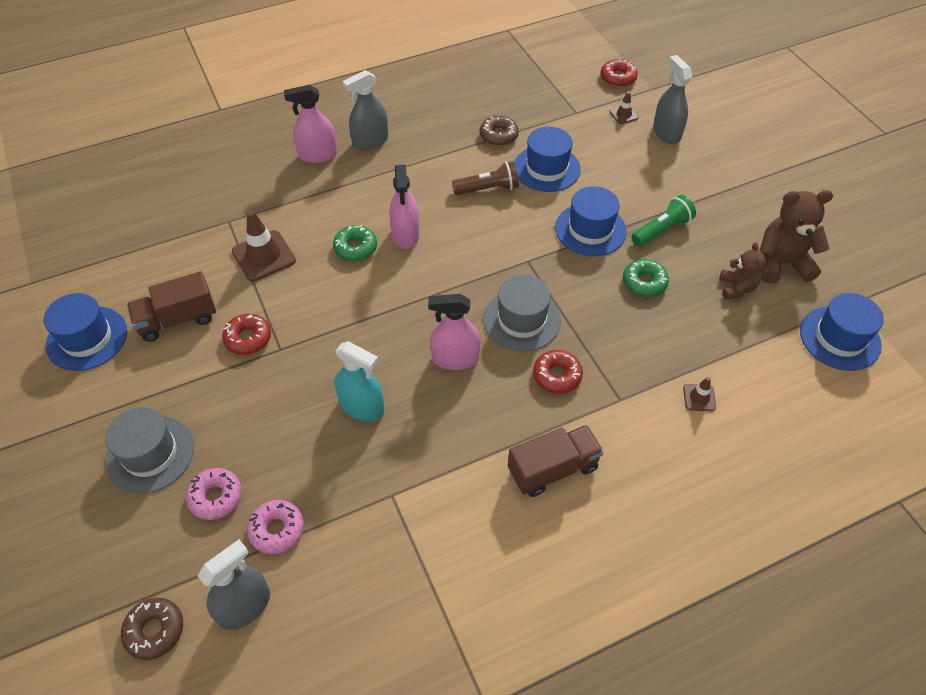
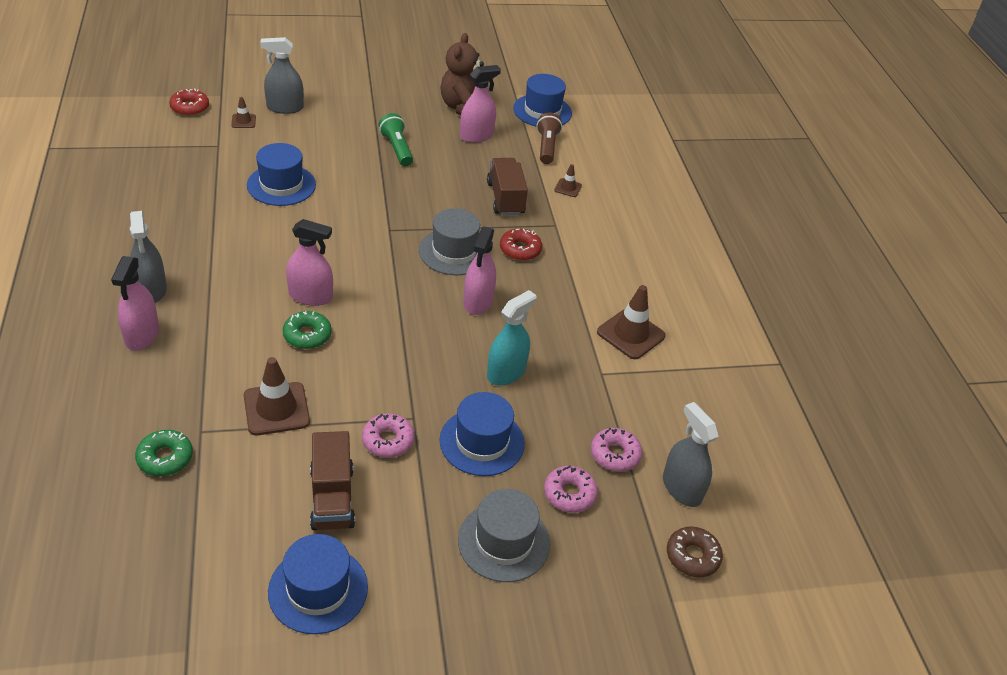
camera: 80 degrees left, 10 degrees down
red donut [222,314,271,355] -> pink donut [362,413,415,458]
brown flashlight [452,161,519,195] -> brown flashlight moved to [537,112,562,164]
brown donut [479,116,519,146] -> none
brown truck [508,425,604,497] -> brown truck moved to [487,158,528,216]
blue hat [555,186,627,256] -> blue hat moved to [439,392,525,476]
green donut [623,259,669,297] -> green donut moved to [135,430,193,476]
brown teddy bear [719,242,766,300] -> pink spray bottle [460,65,501,143]
none -> brown traffic cone [597,285,666,359]

